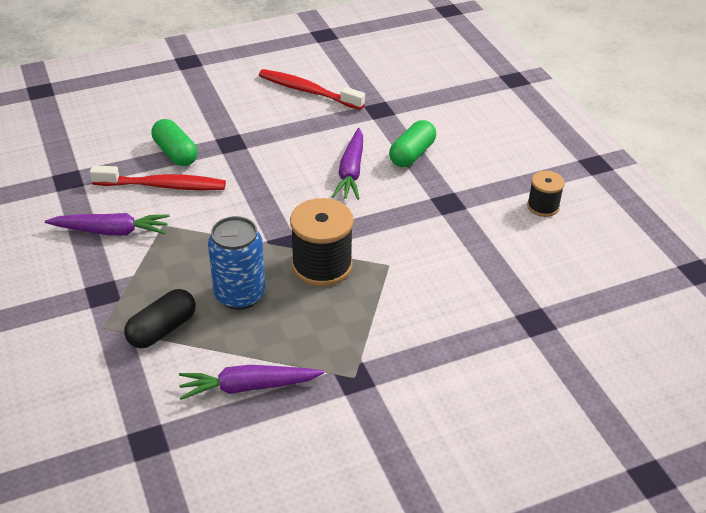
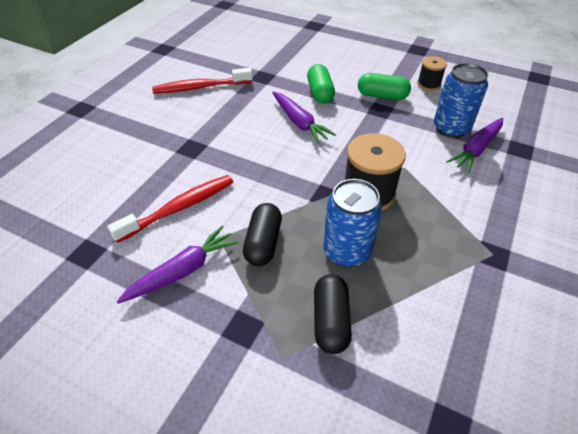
camera: 40 degrees left, 5 degrees up
green capsule [152,119,198,166] -> green capsule moved to [358,73,411,100]
purple carrot [179,365,324,400] -> purple carrot moved to [446,118,503,173]
none -> black capsule [243,203,282,266]
none -> blue can [434,63,488,138]

